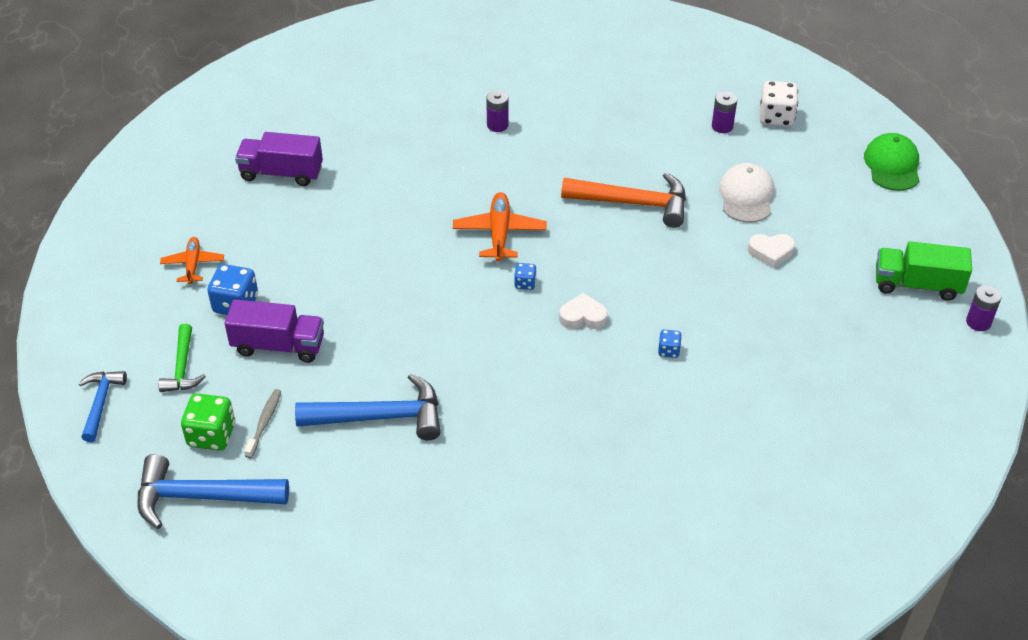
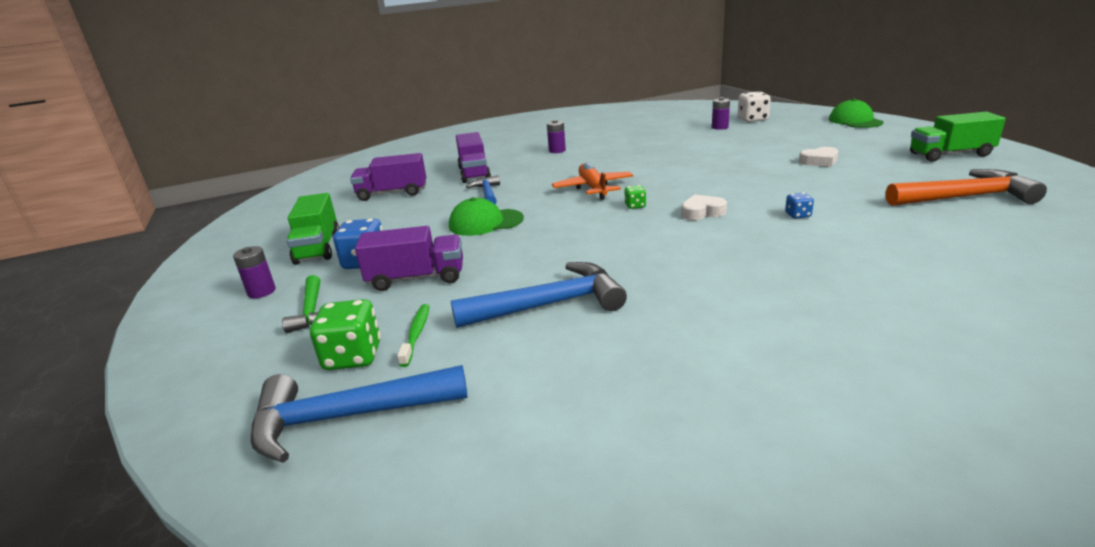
camera: 10 degrees left, 20 degrees down
blue hammer [78,371,127,442] -> blue hammer moved to [466,175,500,204]
orange plane [160,237,224,284] -> green truck [287,193,339,265]
grey toothbrush [244,389,281,458] -> green toothbrush [397,304,430,367]
blue dice [514,263,537,290] -> green dice [625,185,646,209]
orange hammer [561,172,686,228] -> orange hammer moved to [886,169,1047,206]
white cap [719,163,775,223] -> none
purple battery [966,285,1002,331] -> purple battery moved to [233,246,276,298]
none -> green cap [449,197,524,236]
none -> purple truck [456,132,491,183]

